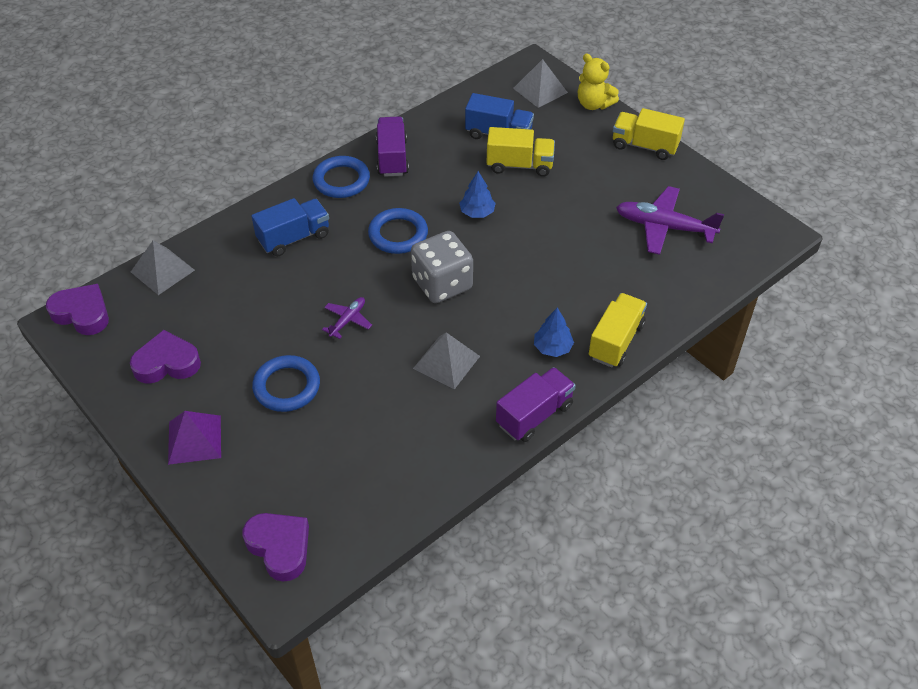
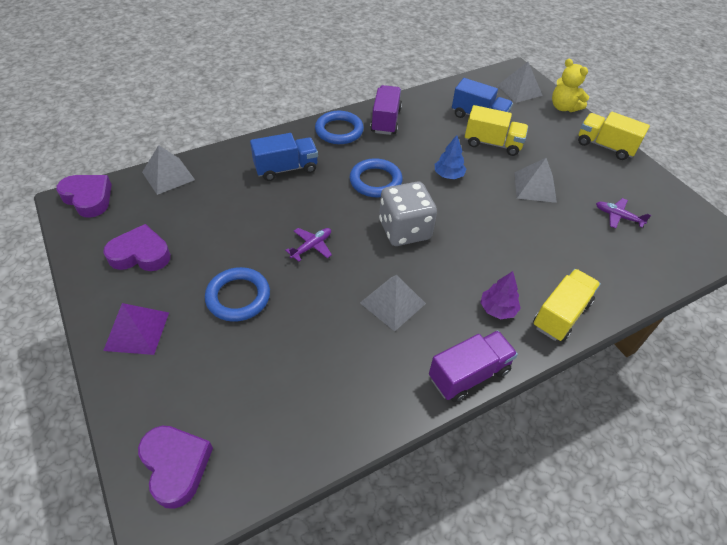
camera: 10 degrees right, 0 degrees up
blue tree [534,308,574,357] -> purple tree [480,271,521,319]
purple plane [616,186,724,255] -> purple plane [596,198,651,228], size x0.52
none -> grey pyramid [515,158,557,203]

